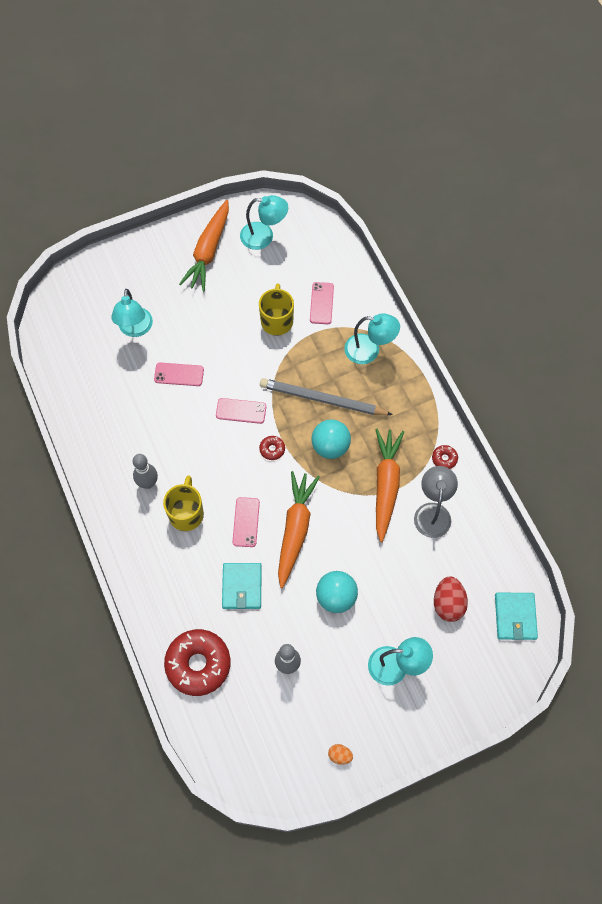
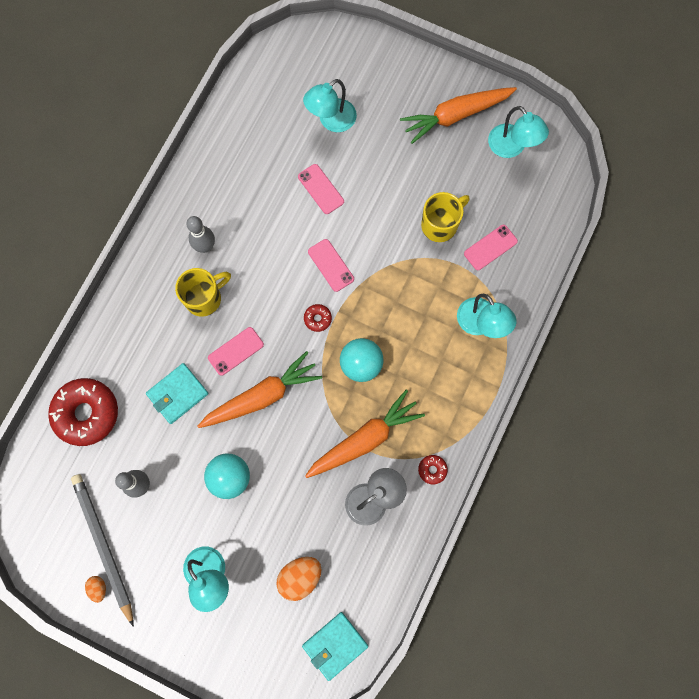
camera: 50 degrees right, 10 degrees up
grey pencil [260,378,393,415] -> grey pencil moved to [71,474,134,627]
red egg [434,576,468,622] -> orange egg [276,557,321,601]

